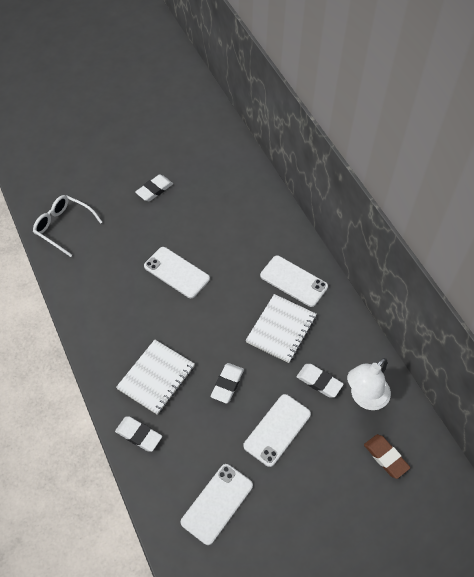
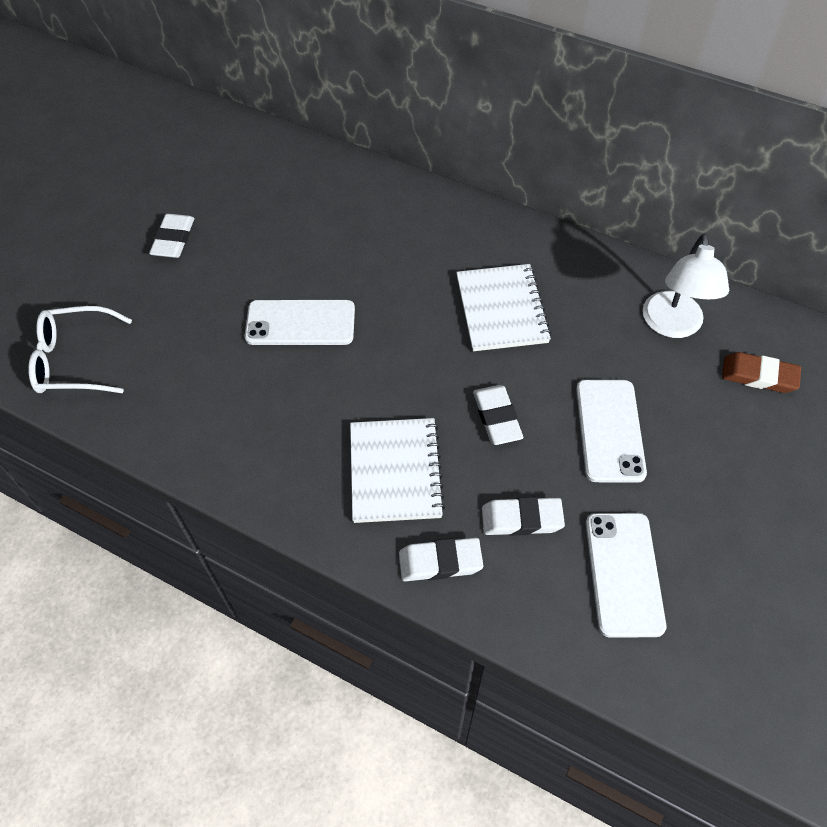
camera: 35 degrees left, 0 degrees up
white phone [260,256,328,307] -> none
white eraser [296,364,344,398] -> white eraser moved to [482,497,565,536]

